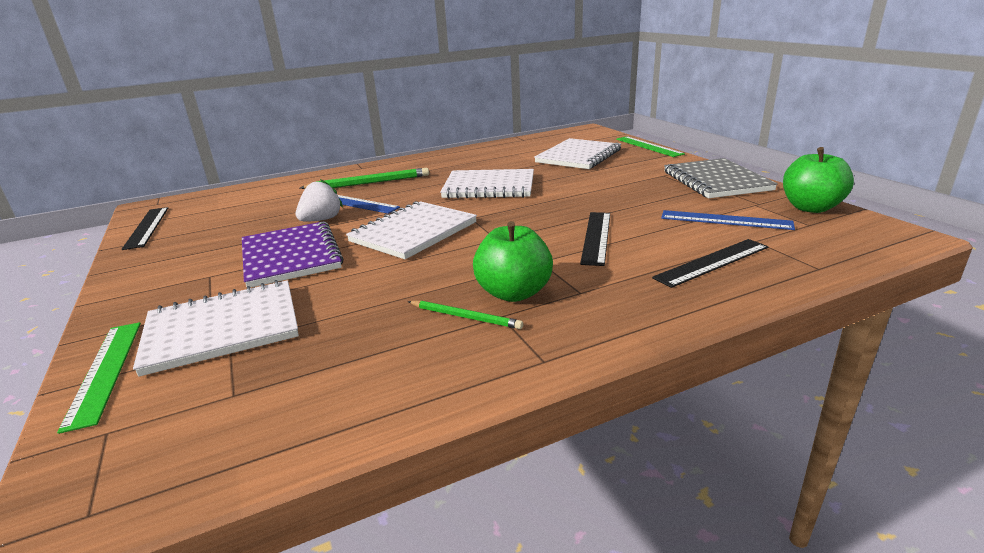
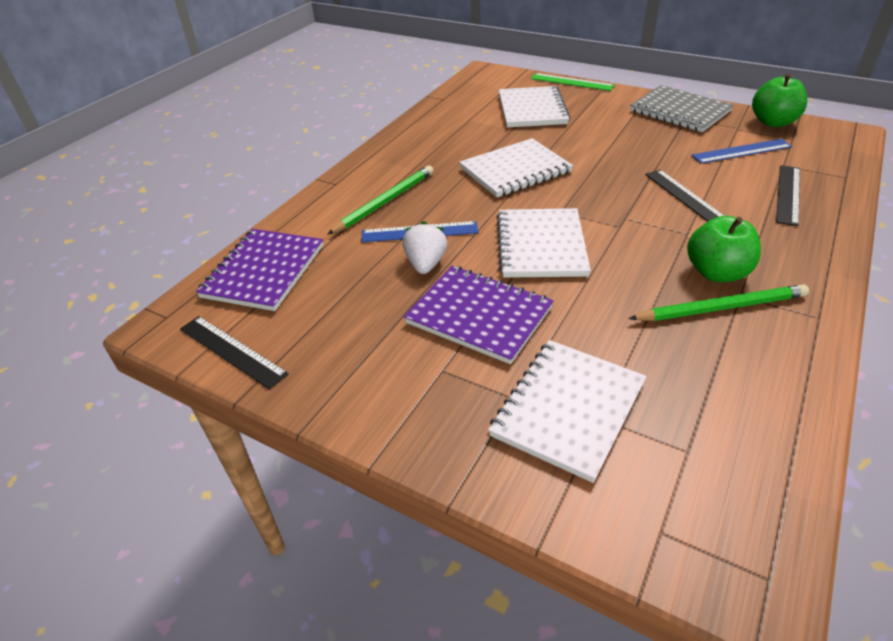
camera: 35 degrees left, 15 degrees up
green ruler [57,322,141,434] -> none
green pencil [408,300,523,329] -> green pencil [629,284,809,321], size x1.69
none -> purple notebook [196,229,323,311]

